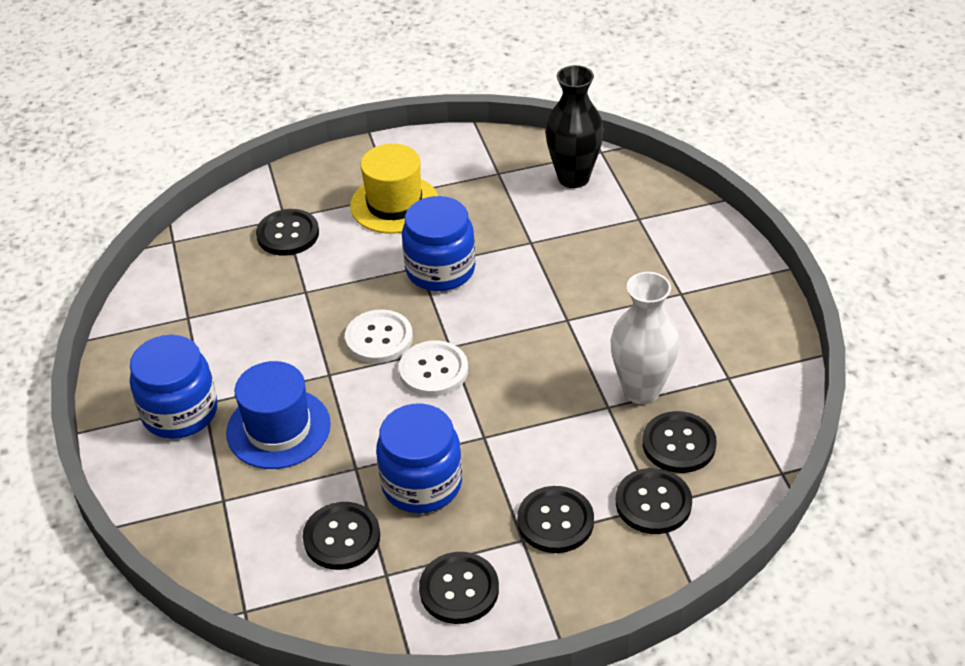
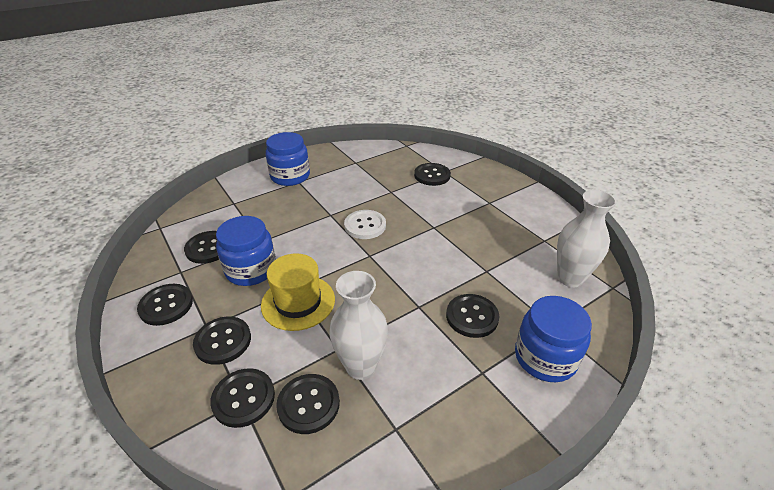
camera: 70 degrees right, 5 degrees down
blue hat [226,361,331,469] -> none
yellow hat [350,144,438,233] -> yellow hat moved to [261,253,335,331]
white button [399,341,468,397] -> none
blue jar [402,196,475,291] -> blue jar moved to [515,296,592,382]
black vase [545,65,604,188] -> white vase [557,190,617,287]
none -> black button [446,294,499,338]

